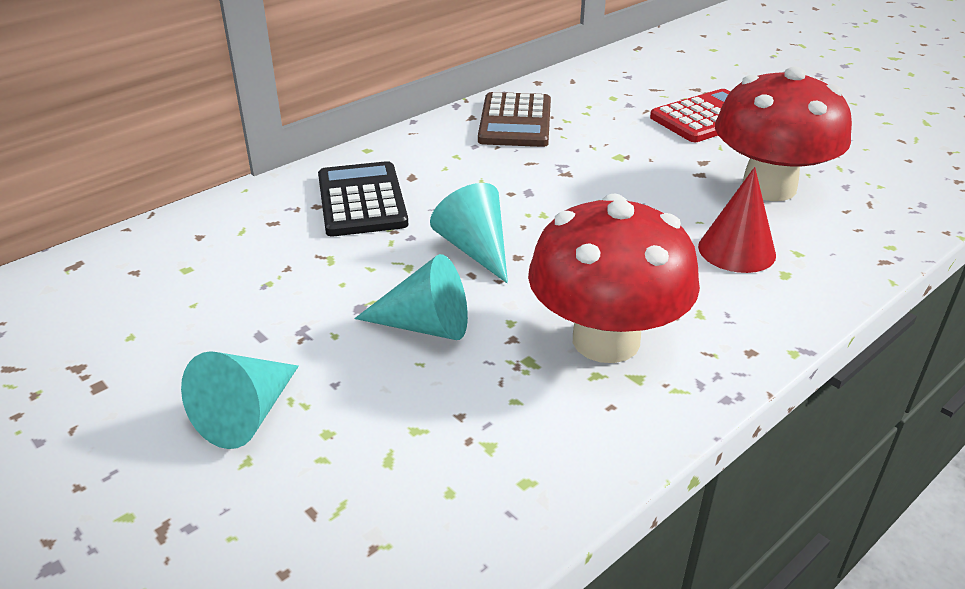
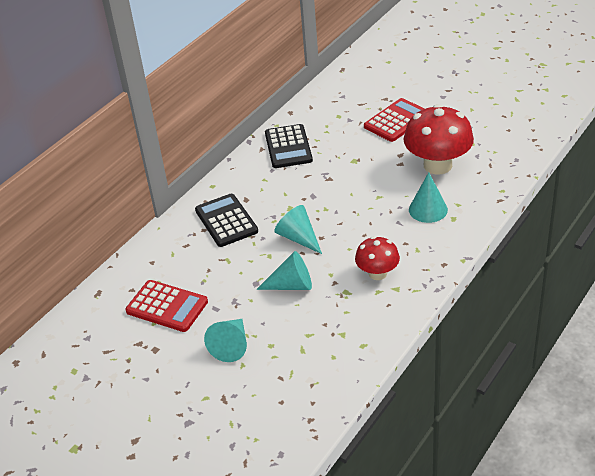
camera: 10 degrees left, 5 degrees up
brown calculator [478,92,551,147] -> black calculator [265,124,313,168]
red mushroom [528,193,700,363] -> red mushroom [355,236,400,280], size x0.58
red cone [698,167,776,273] -> turquoise cone [409,172,448,223]
none -> red calculator [125,280,208,332]

